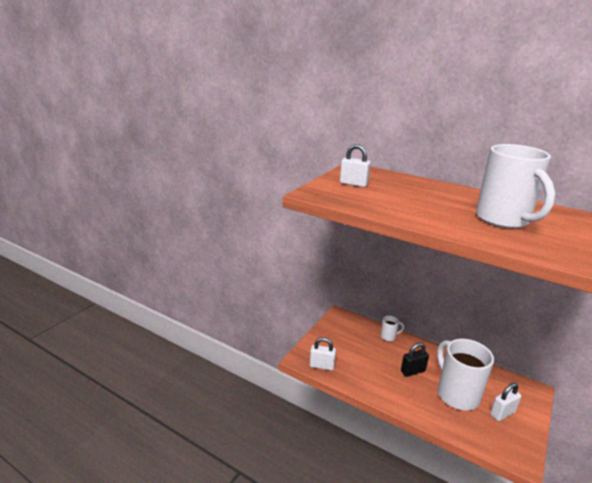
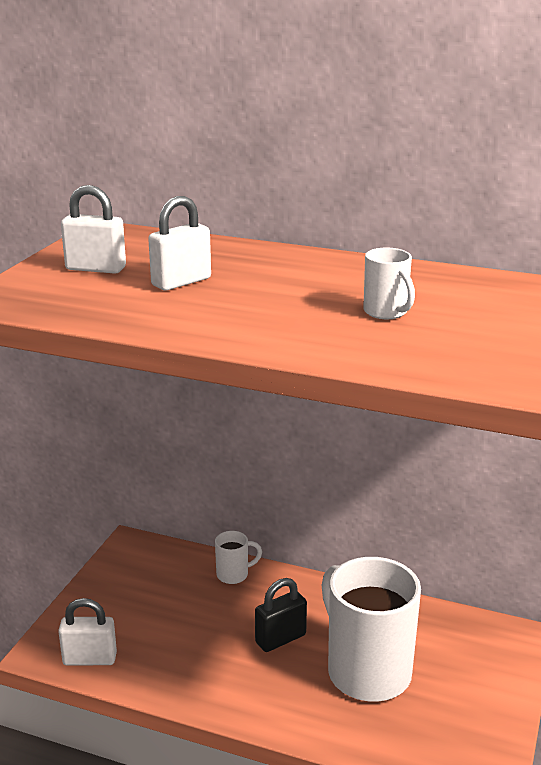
camera: 10 degrees left, 0 degrees up
white mug [476,144,555,229] -> white mug [363,248,415,319], size x0.43
white padlock [490,383,521,421] -> white padlock moved to [148,196,211,290]

